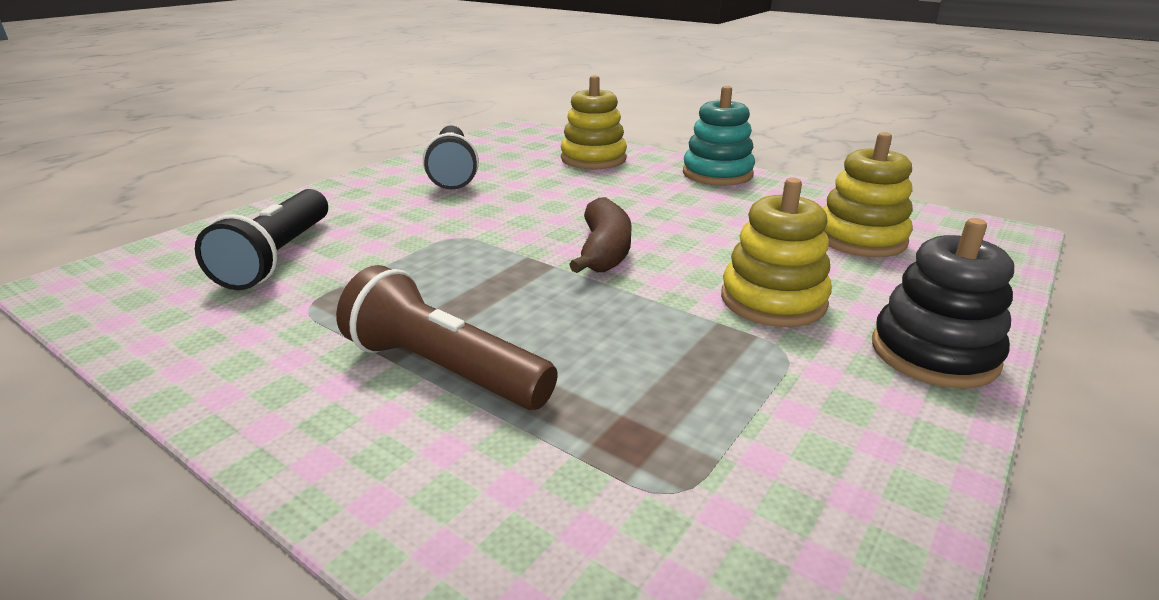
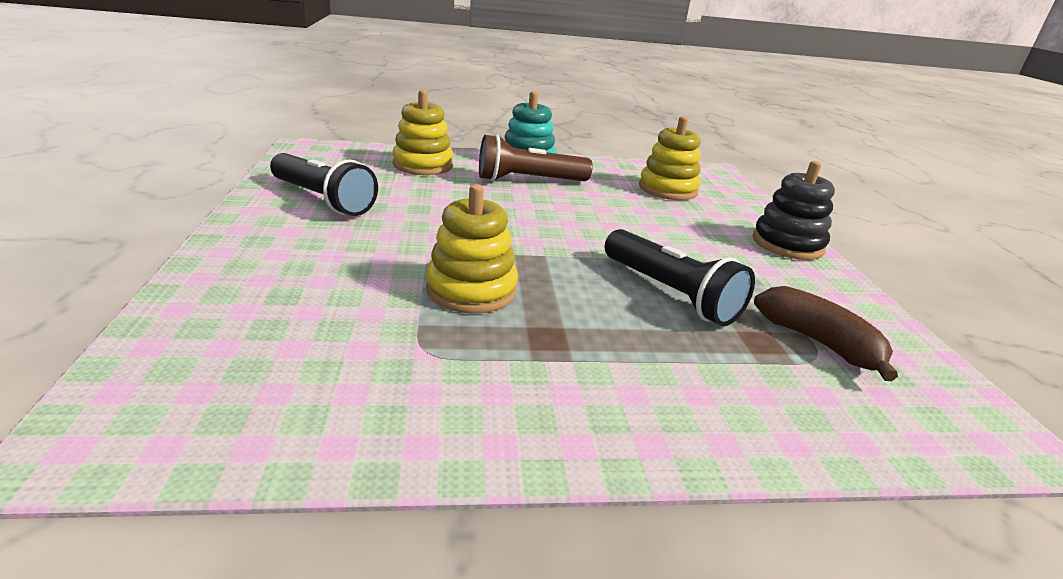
camera: 45 degrees left, 0 degrees up
black flashlight [195,189,328,290] -> black flashlight moved to [605,229,755,326]
brown flashlight [336,265,558,410] -> brown flashlight moved to [479,134,593,181]
brown banana [569,197,632,273] -> brown banana moved to [754,286,898,381]
yellow stacking toy [721,178,832,327] -> yellow stacking toy moved to [426,184,518,314]

